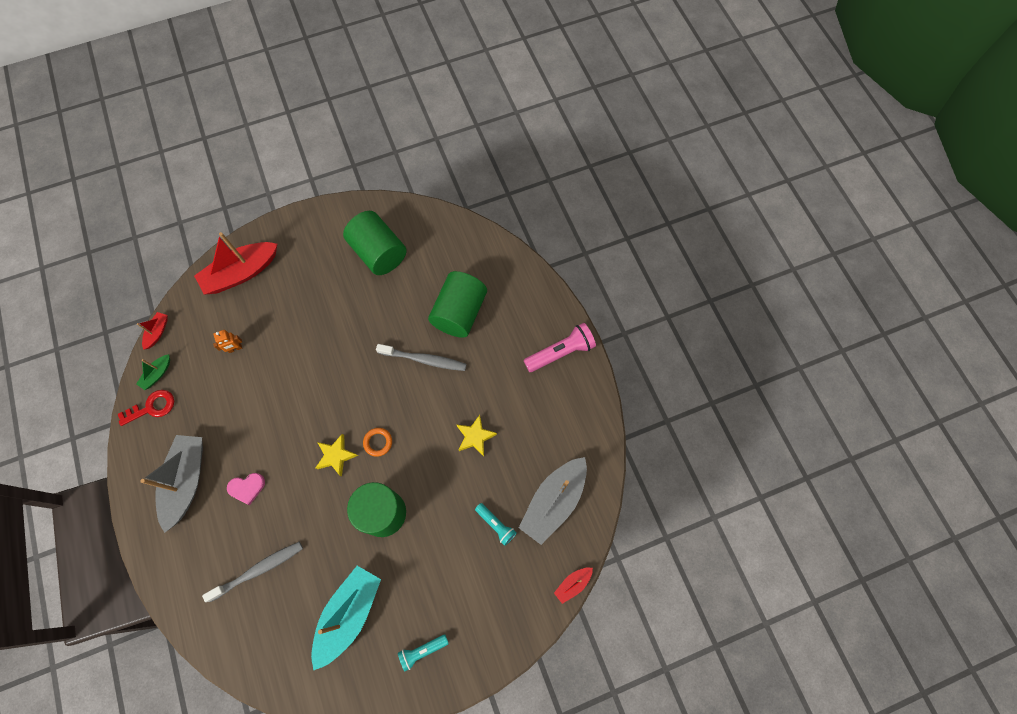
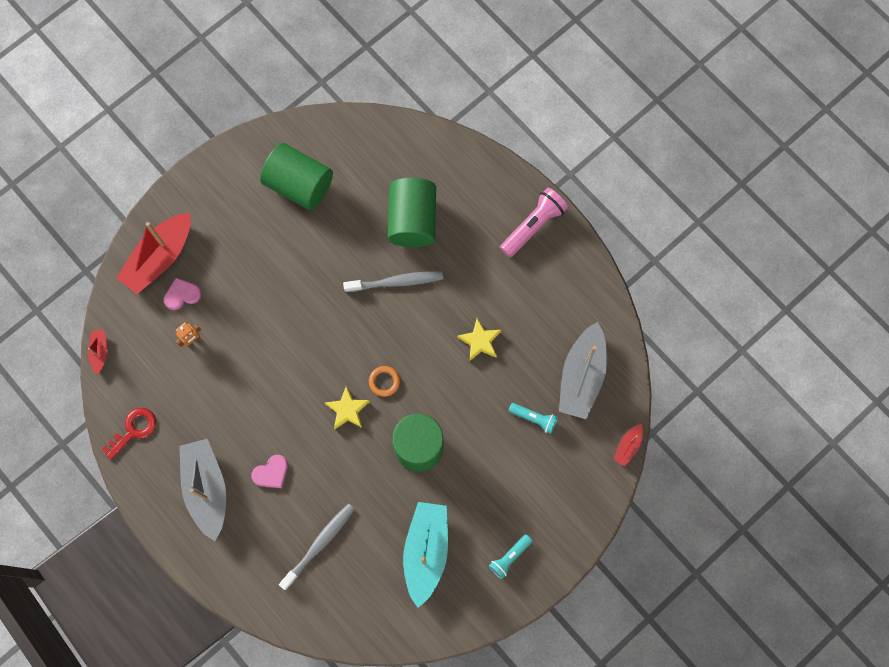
camera: 20 degrees left, 5 degrees up
green boat [136,354,170,390] -> none
none -> pink heart [164,278,201,310]

